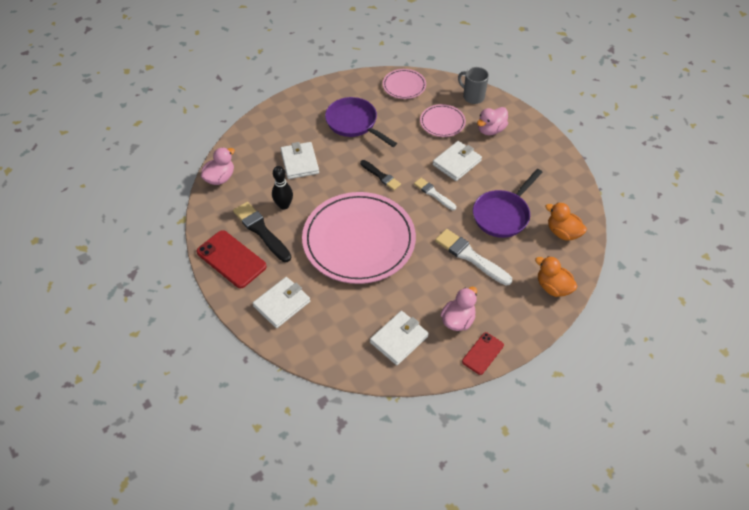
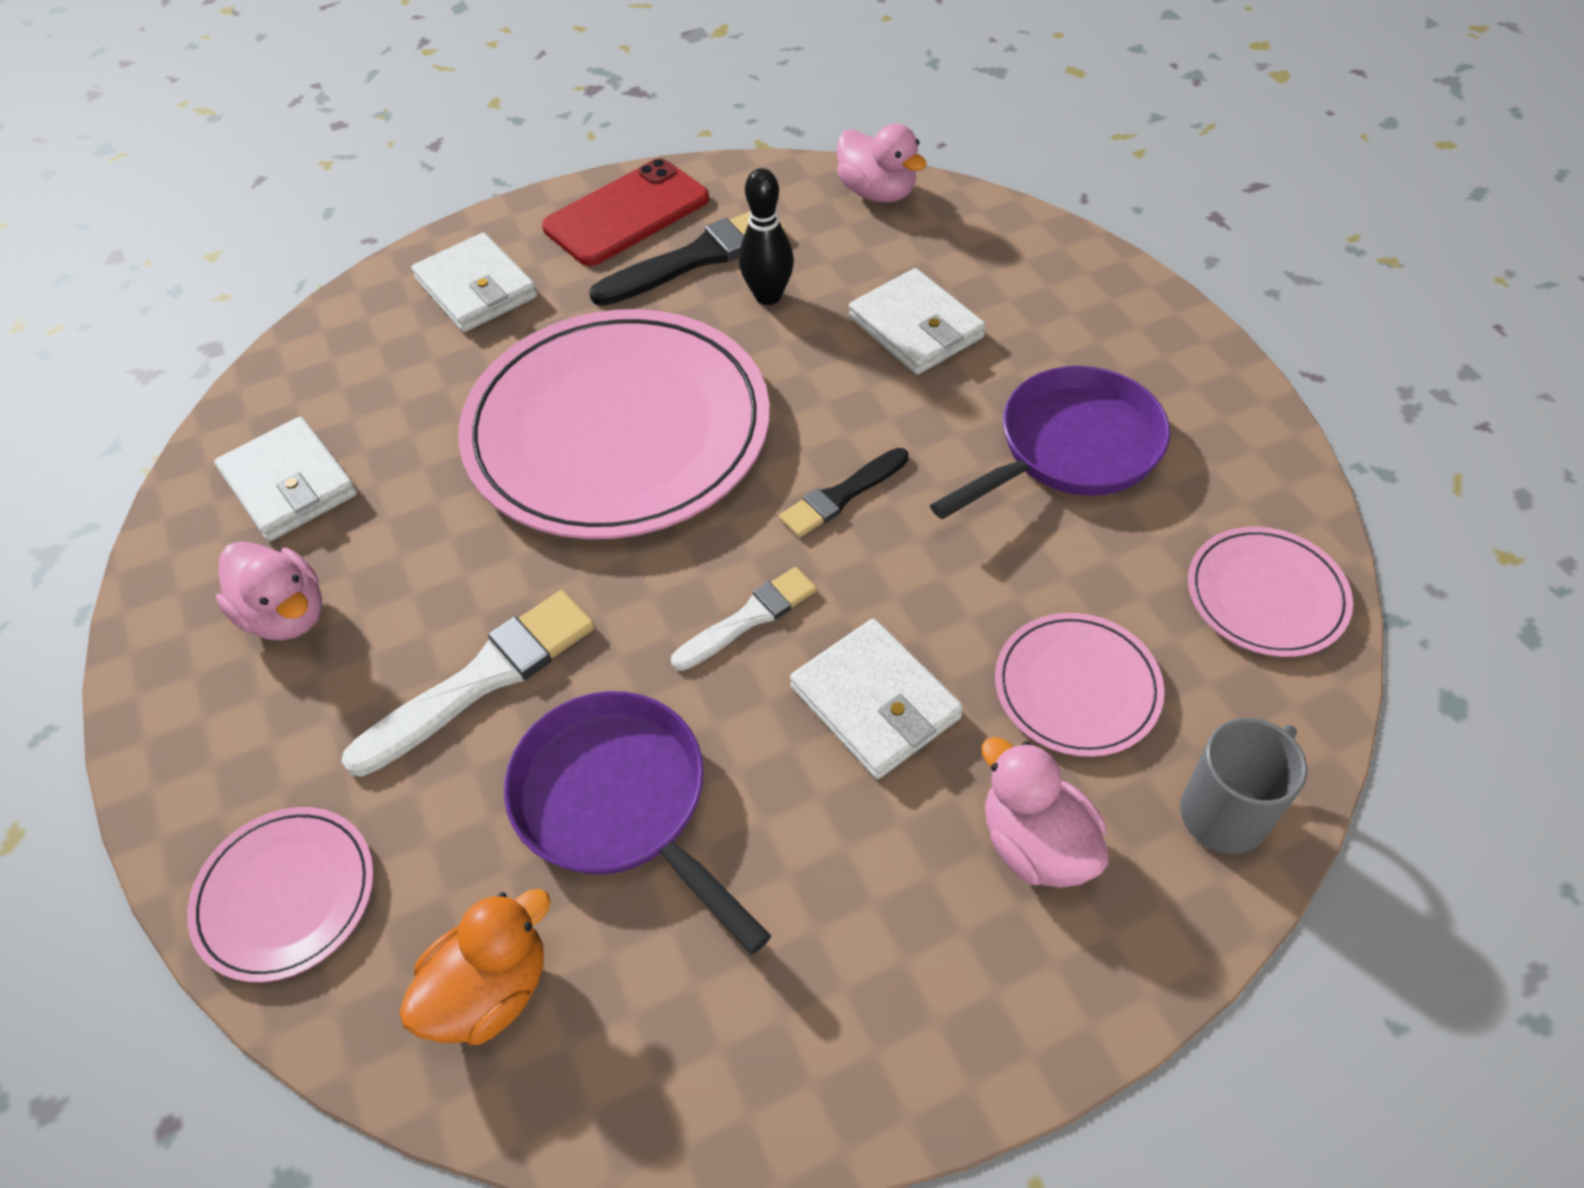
camera: 100 degrees right, 0 degrees up
white wallet [280,142,319,179] -> white wallet turned 60 degrees clockwise [849,268,986,375]
red phone [462,332,504,375] -> none
orange duck [535,256,578,297] -> pink plate [187,807,374,982]

